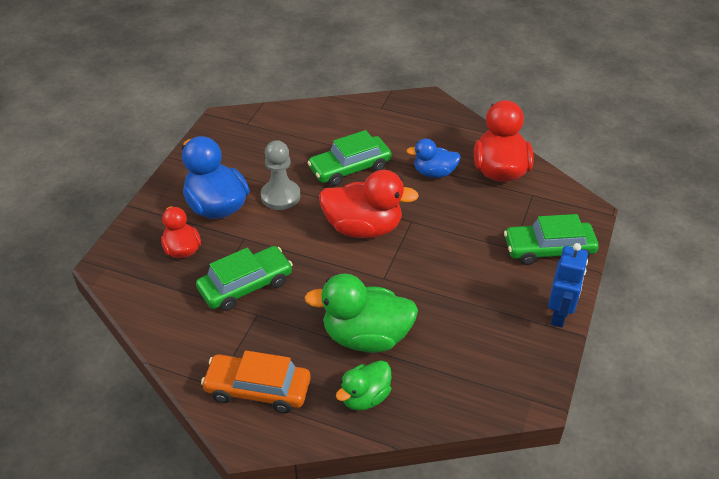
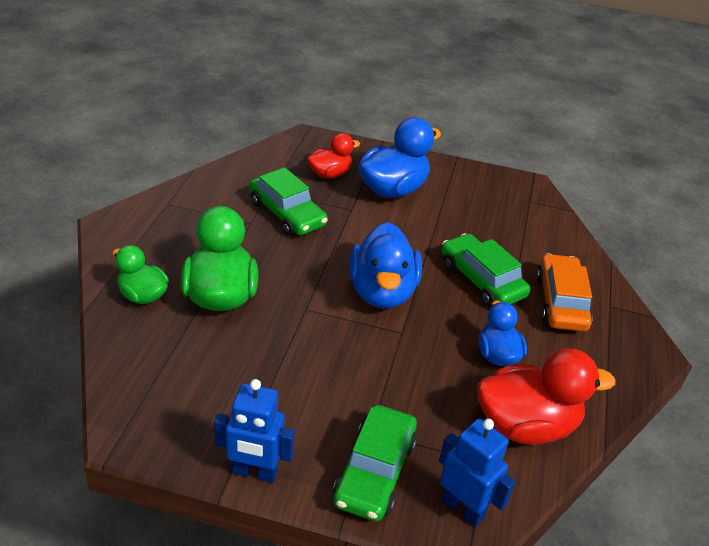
camera: 80 degrees right, 5 degrees down
orange car [201,351,311,413] -> orange car moved to [536,253,593,332]
grey pawn [261,140,300,210] -> none
red duck [319,170,419,238] -> blue duck [349,222,422,309]
green car [504,214,599,265] -> green car turned 150 degrees counterclockwise [333,405,417,521]
none -> blue robot [439,419,516,527]

